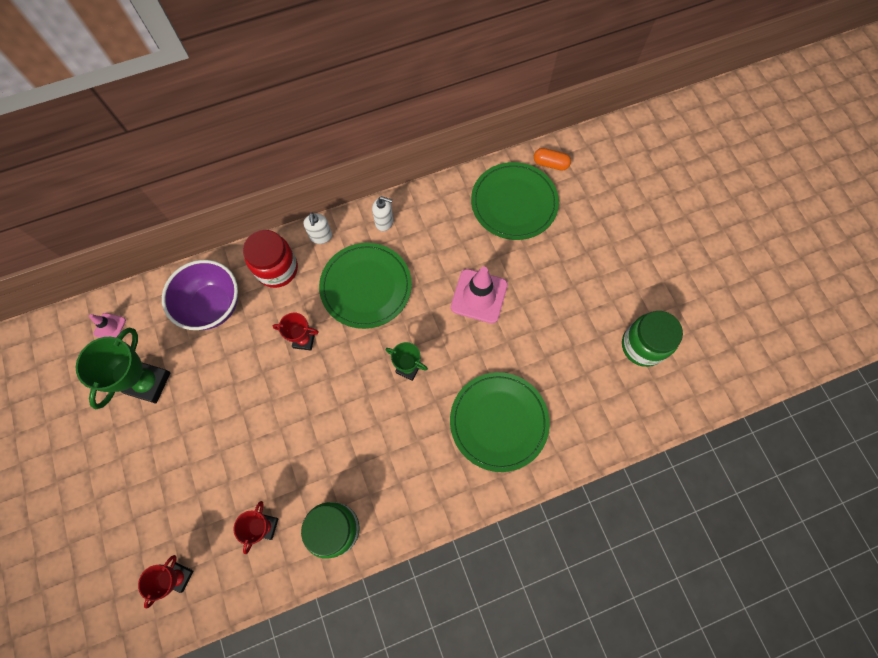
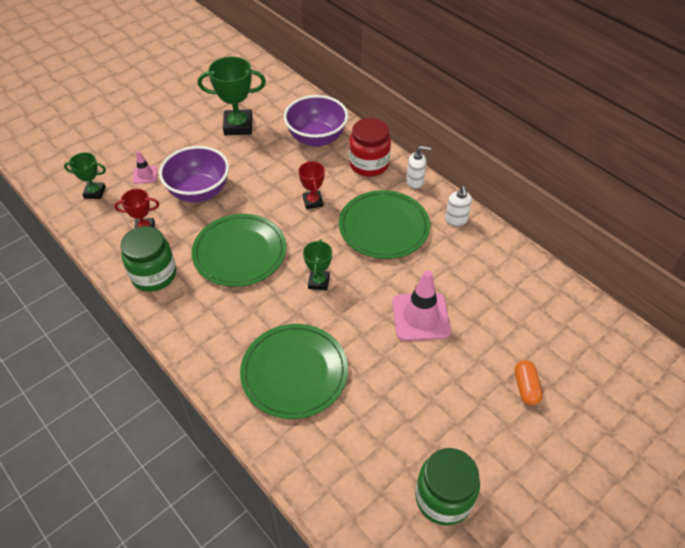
camera: 70 degrees right, 20 degrees down
pink traffic cone [89,313,126,338] -> pink traffic cone moved to [133,151,158,184]
red trophy [138,555,194,608] -> green trophy [64,152,106,199]
white soap dispenser [304,212,332,244] -> white soap dispenser turned 150 degrees counterclockwise [406,146,431,189]
green plate [471,162,559,240] -> green plate moved to [192,214,286,287]
orange capsule [534,148,571,171] -> orange capsule moved to [515,360,543,405]
none -> purple bowl [159,146,229,202]

